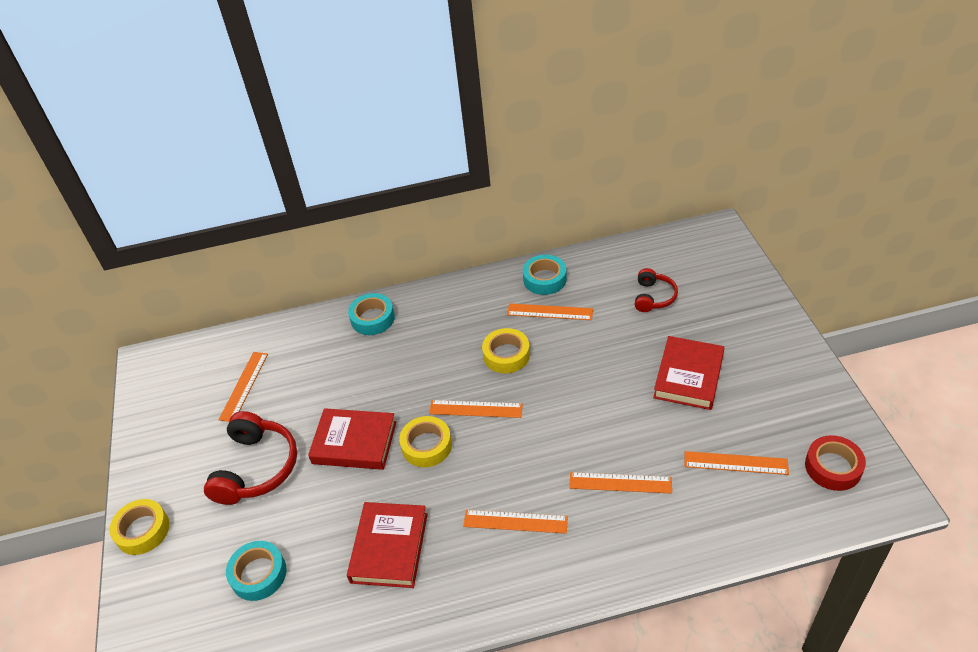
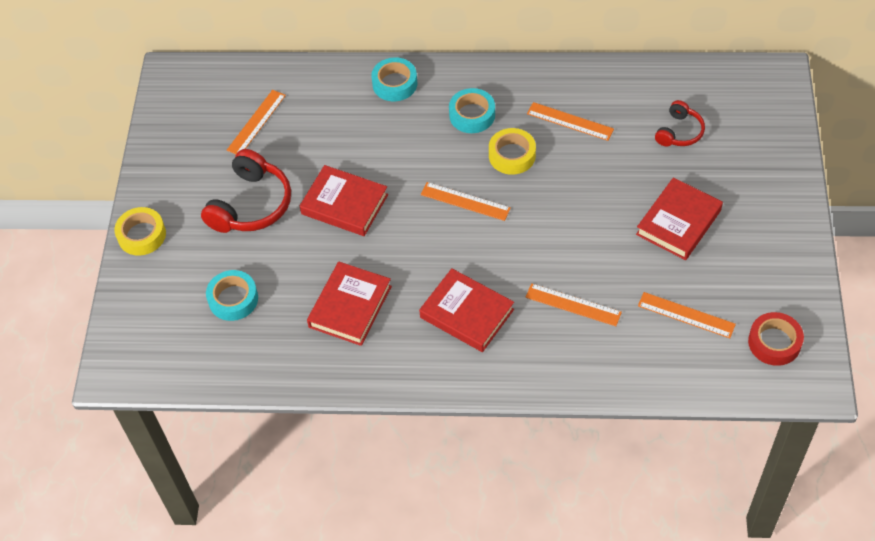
camera: 15 degrees right, 10 degrees up
yellow tape [399,416,452,467] -> none
orange ruler [463,510,568,534] -> red book [419,268,514,352]
turquoise tape [523,255,567,295] -> turquoise tape moved to [449,88,495,133]

